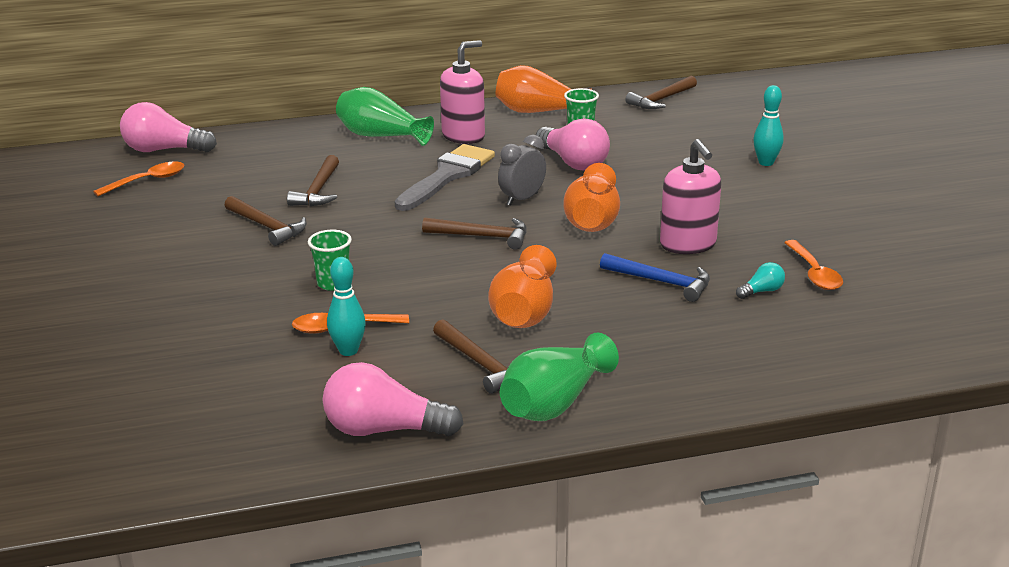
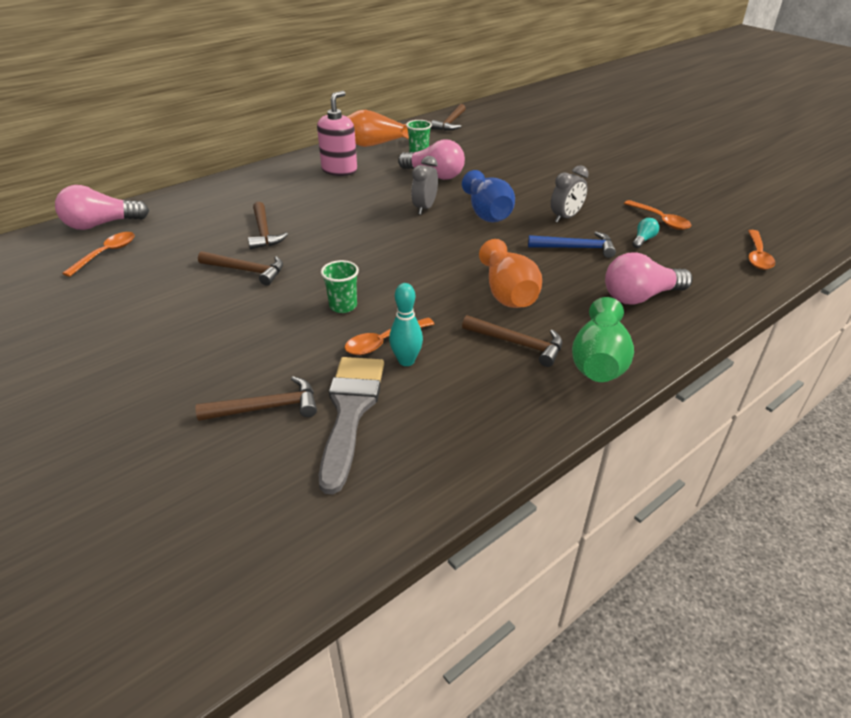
camera: 25 degrees left, 10 degrees up
pink light bulb [323,362,464,436] -> pink light bulb moved to [605,252,693,305]
green vase [336,87,434,146] -> none
grey brush [394,144,495,211] -> grey brush moved to [319,357,384,494]
brown hammer [422,217,527,250] -> brown hammer moved to [195,376,317,421]
orange vase [564,163,620,232] -> blue vase [462,170,515,223]
pink soap dispenser [660,139,721,254] -> grey clock [551,165,589,223]
turquoise bowling pin [753,85,784,166] -> none
none -> orange spoon [748,230,775,270]

